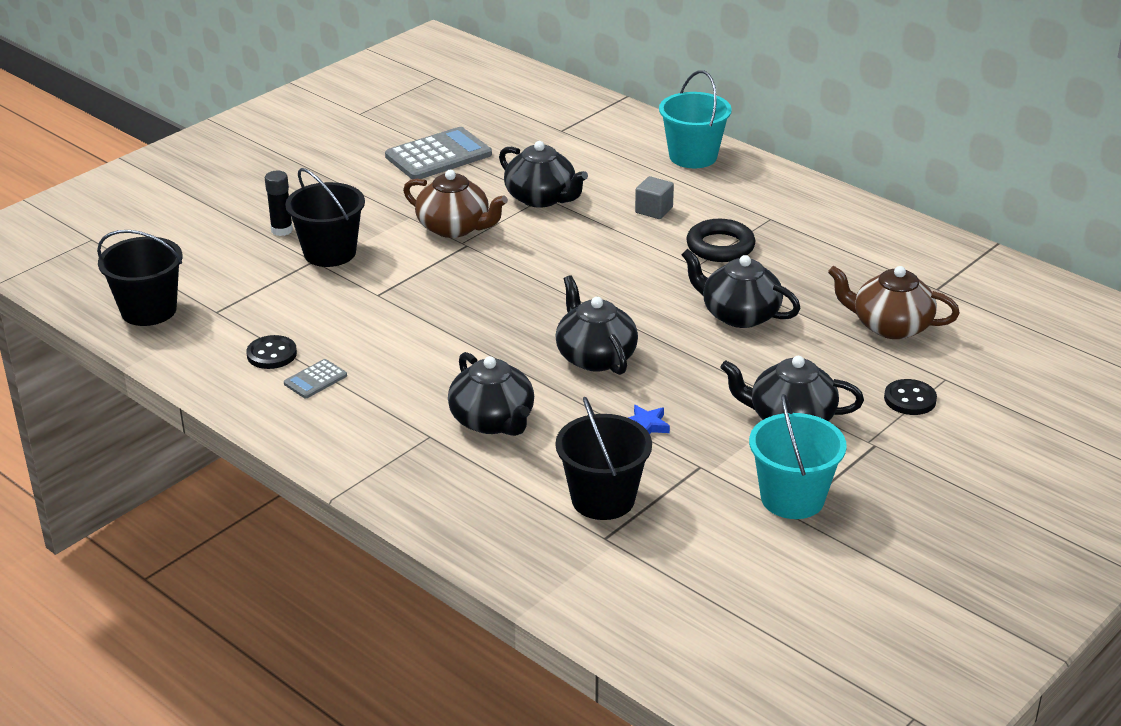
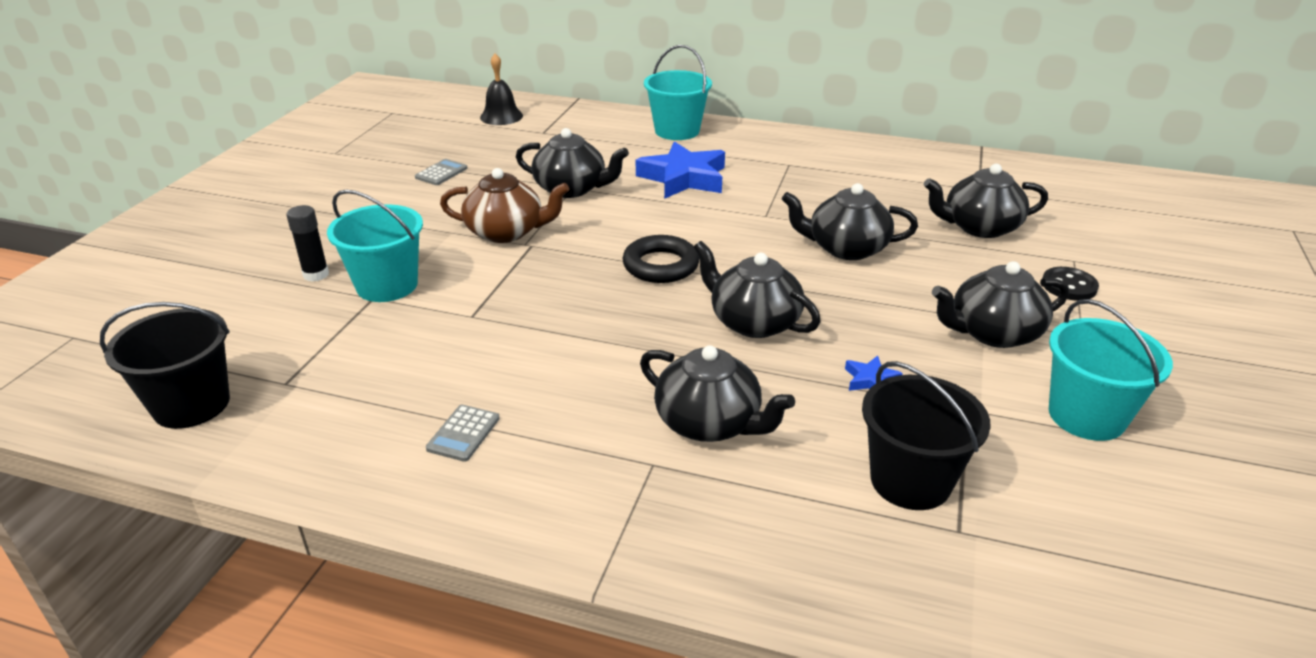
camera: 25 degrees left, 0 degrees up
black button [246,335,297,369] -> none
black bucket [285,168,365,267] -> turquoise bucket [327,189,423,302]
grey calculator [385,127,492,179] -> grey calculator [415,159,467,185], size x0.49
grey cube [635,176,674,219] -> blue star [636,141,725,199]
black ring [686,219,755,262] -> black ring moved to [622,235,699,283]
brown teapot [828,266,960,339] -> black teapot [924,164,1048,238]
none -> black bell [480,54,523,125]

